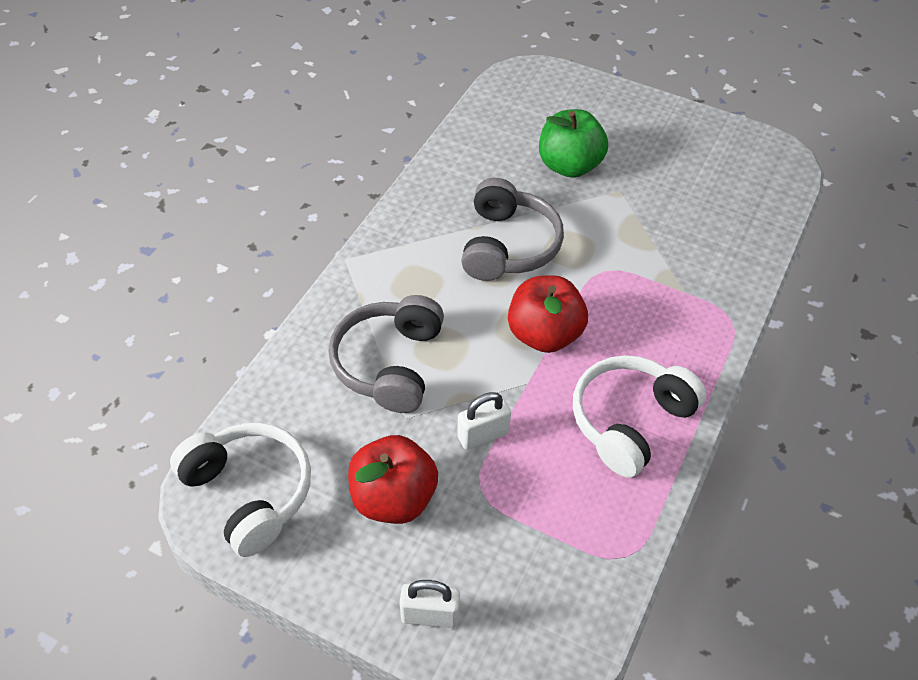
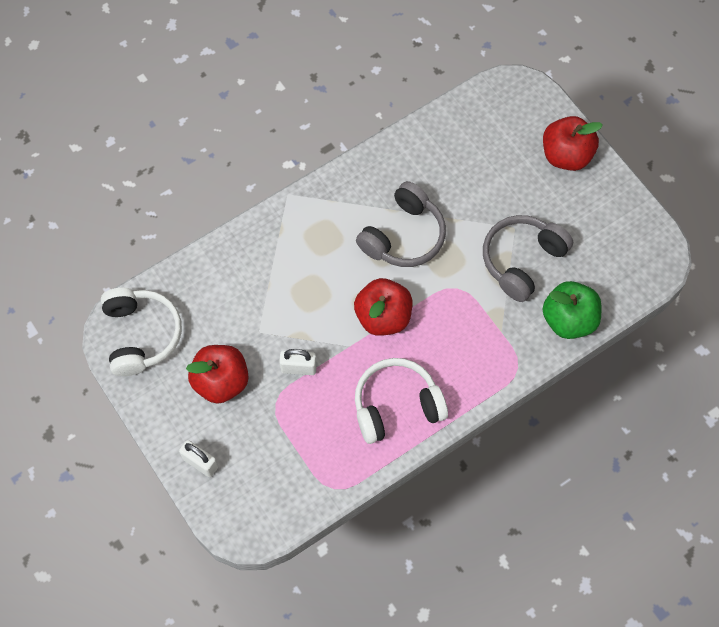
camera: 30 degrees right, 15 degrees up
grey headphones [328,295,444,413] -> grey headphones moved to [483,215,573,302]
green apple [539,109,608,178] -> green apple moved to [543,281,601,339]
none -> red apple [543,116,603,171]

